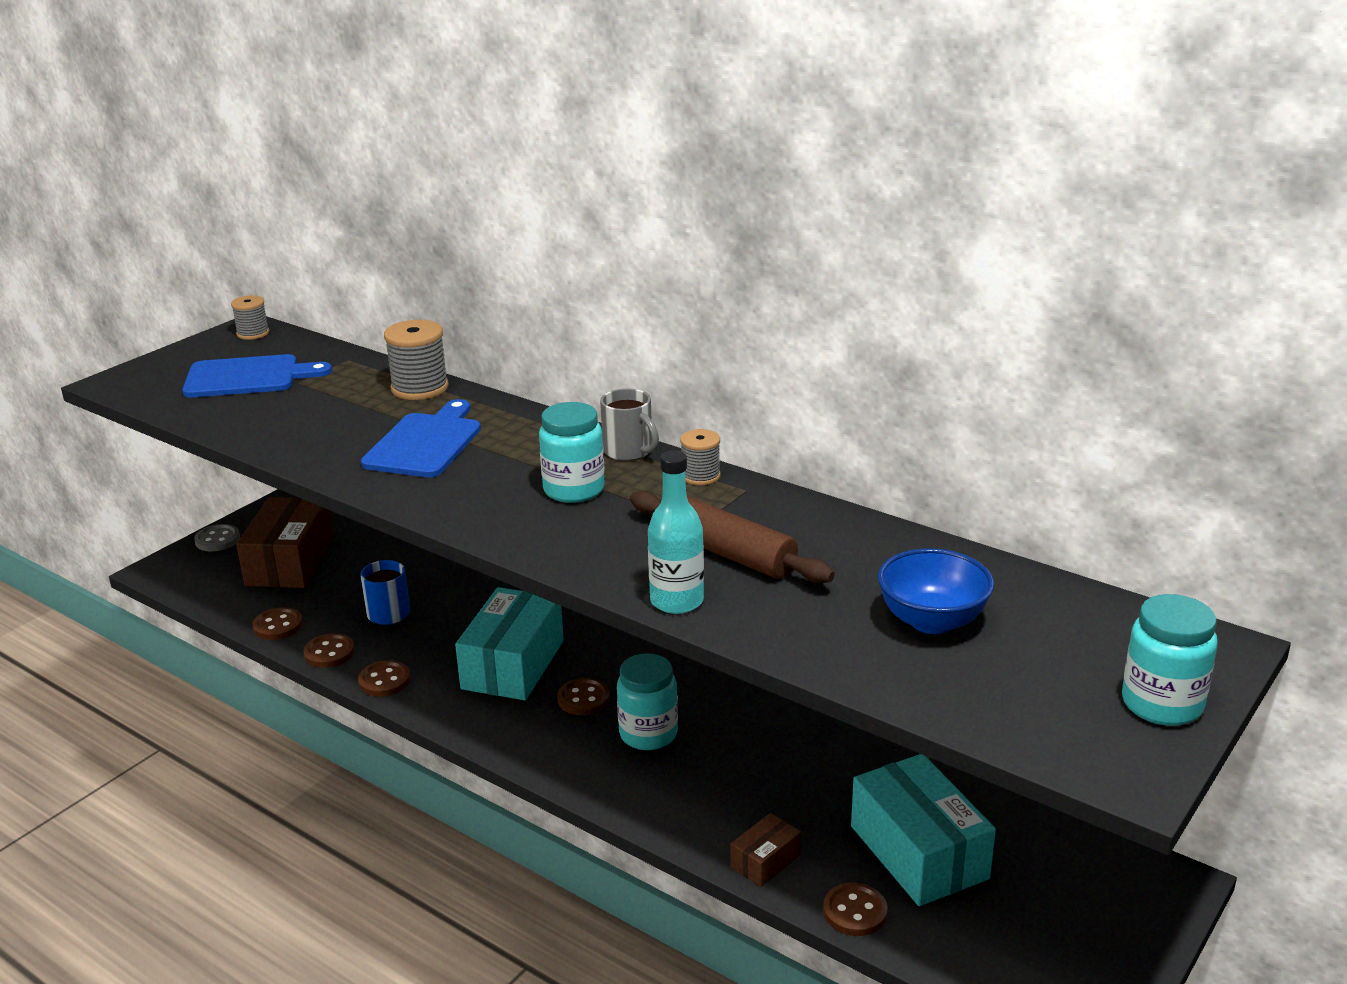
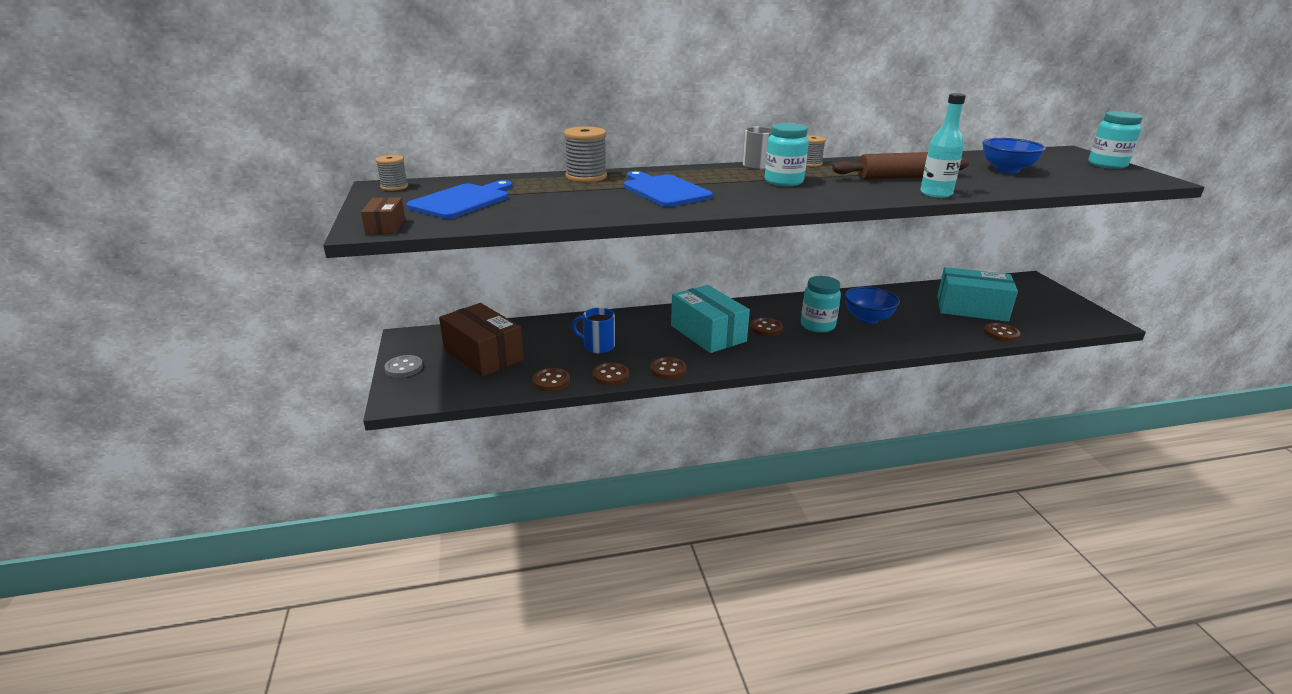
camera: 50 degrees left, 0 degrees up
brown box [730,813,801,887] -> brown box moved to [361,197,405,234]
none -> blue bowl [844,287,900,324]

